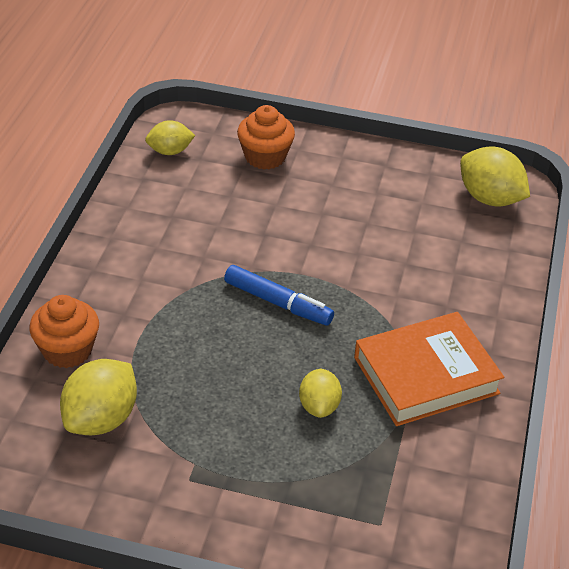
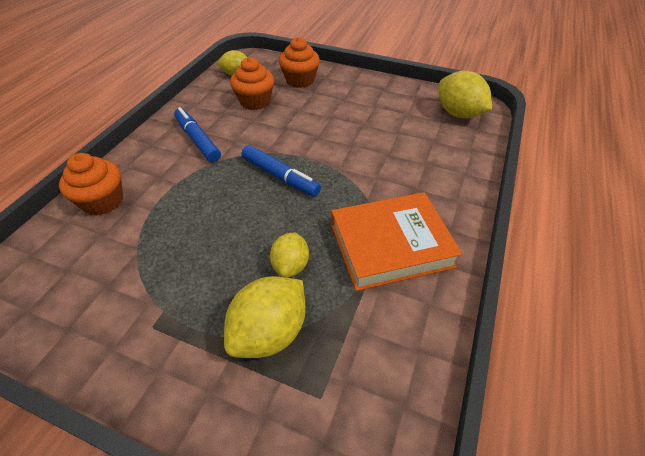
camera: 10 degrees right, 5 degrees up
yellow lemon [60,359,137,435] -> yellow lemon moved to [224,276,306,358]
none -> blue marker [174,107,221,162]
none -> orange cupcake [230,57,274,110]

